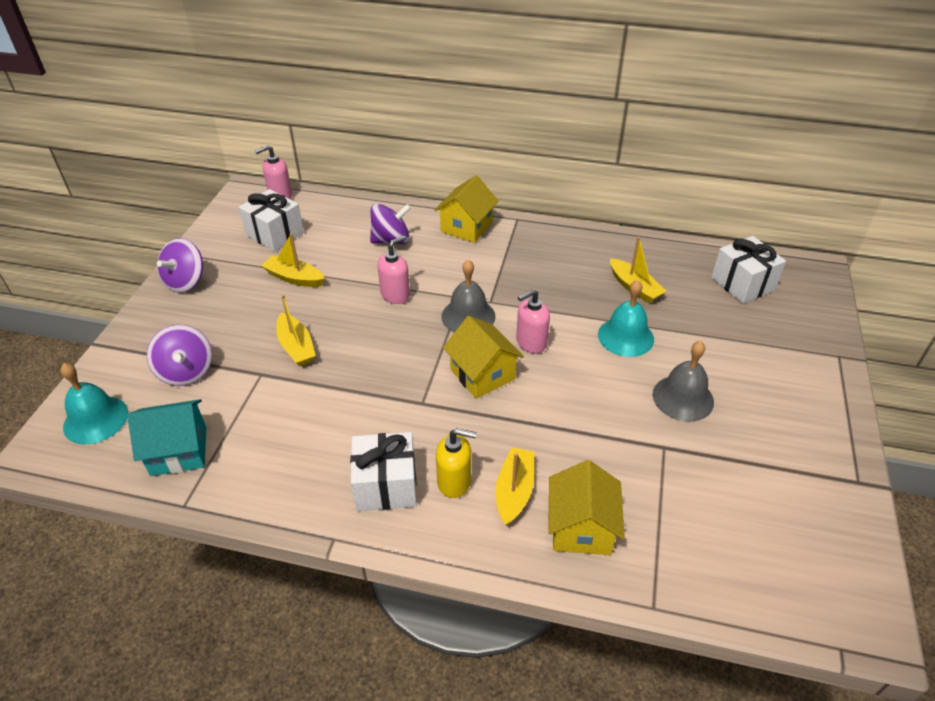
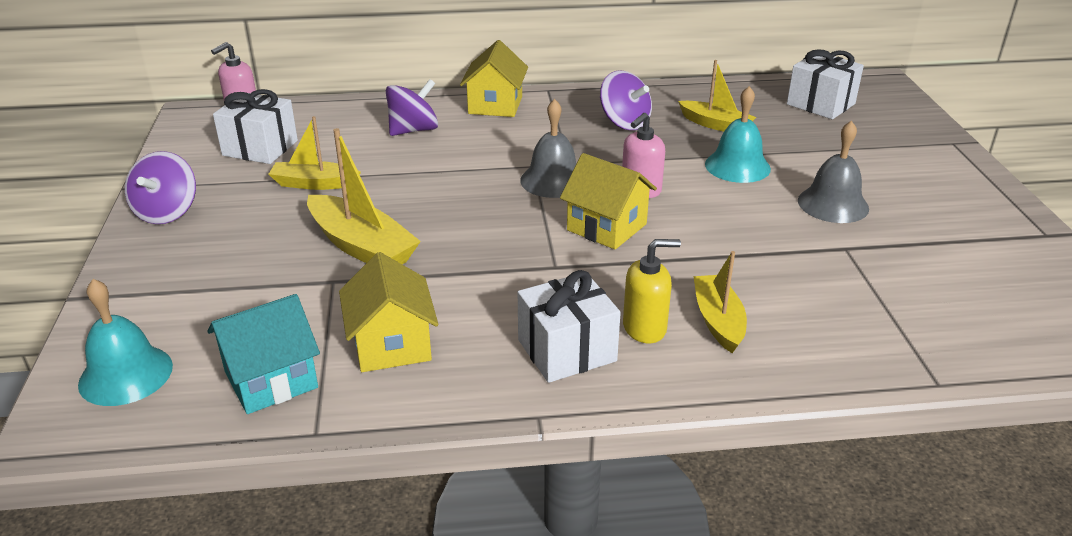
camera: 20 degrees left, 10 degrees down
purple spinning top [147,325,212,386] -> purple spinning top moved to [600,70,652,130]
yellow boat [276,294,316,366] -> yellow boat [307,128,421,264], size x1.51
pink soap dispenser [377,236,410,304] -> none
yellow house [548,460,625,555] -> yellow house moved to [339,252,438,372]

